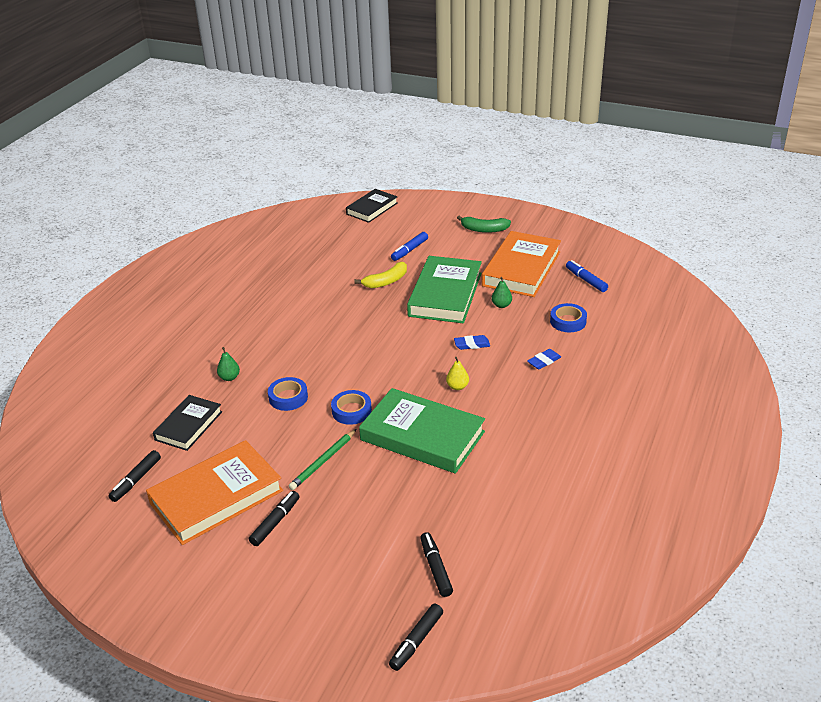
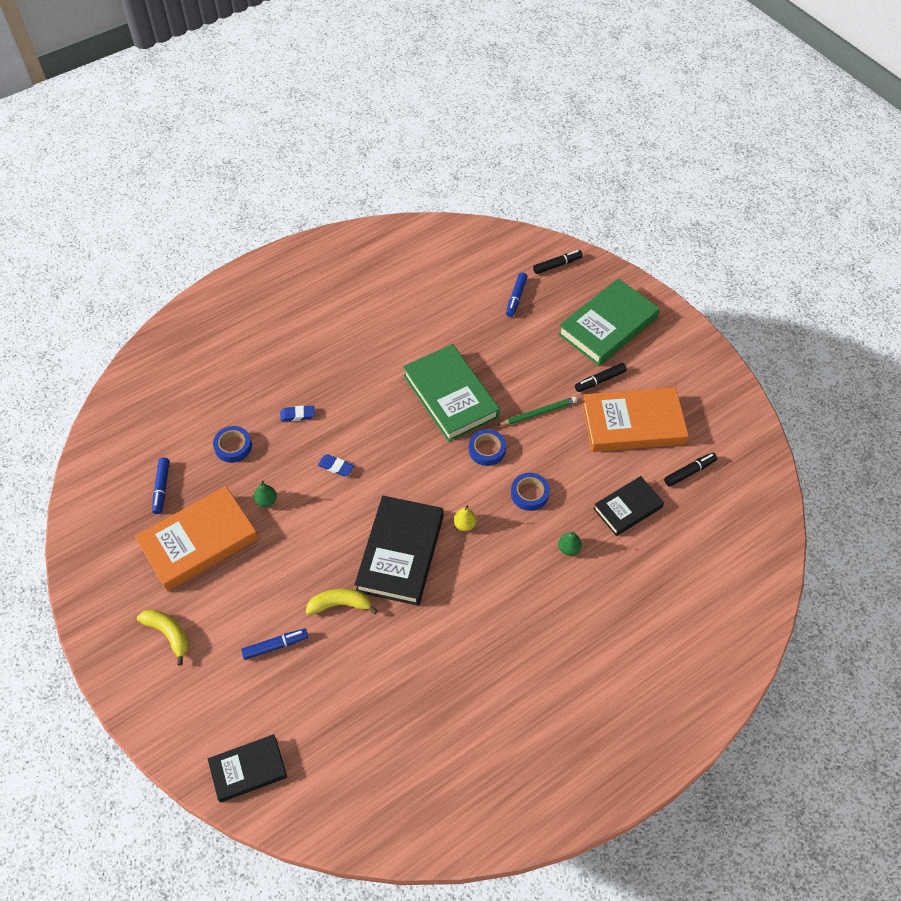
camera: 150 degrees left, 20 degrees up
green book [407,256,482,323] -> green book moved to [558,278,660,366]
black marker [420,532,453,597] -> blue marker [506,272,527,317]
yellow pear [446,357,469,390] -> yellow pear moved to [454,505,477,531]
green banana [457,216,511,233] -> yellow banana [137,609,189,666]
none -> black book [354,496,443,606]

